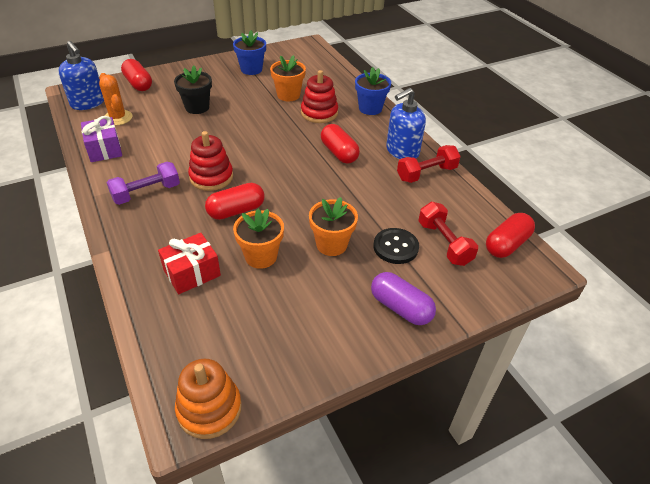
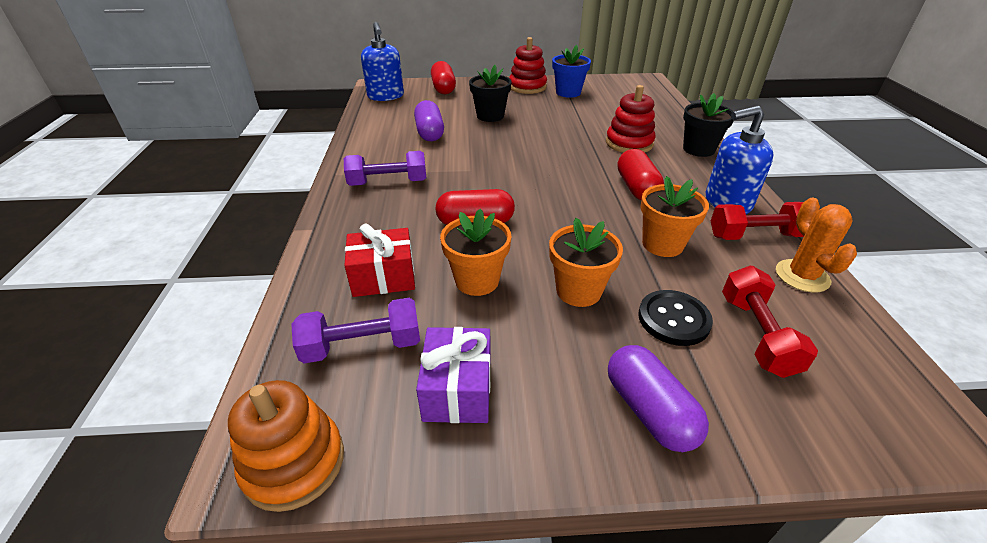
camera: 25 degrees right, 5 degrees down
purple gift [81,116,122,162] -> purple gift moved to [416,327,491,423]
orange cactus [99,73,132,126] -> orange cactus moved to [776,198,857,292]
red stacking toy [188,131,233,191] -> red stacking toy moved to [509,37,547,94]
orange flower pot [270,55,306,101] -> orange flower pot moved to [641,176,709,257]
blue flower pot [355,67,391,115] -> black flower pot [683,93,734,157]
red capsule [486,213,535,258] -> none
none -> purple dumbbell [291,298,420,364]
none -> purple capsule [414,100,444,141]

